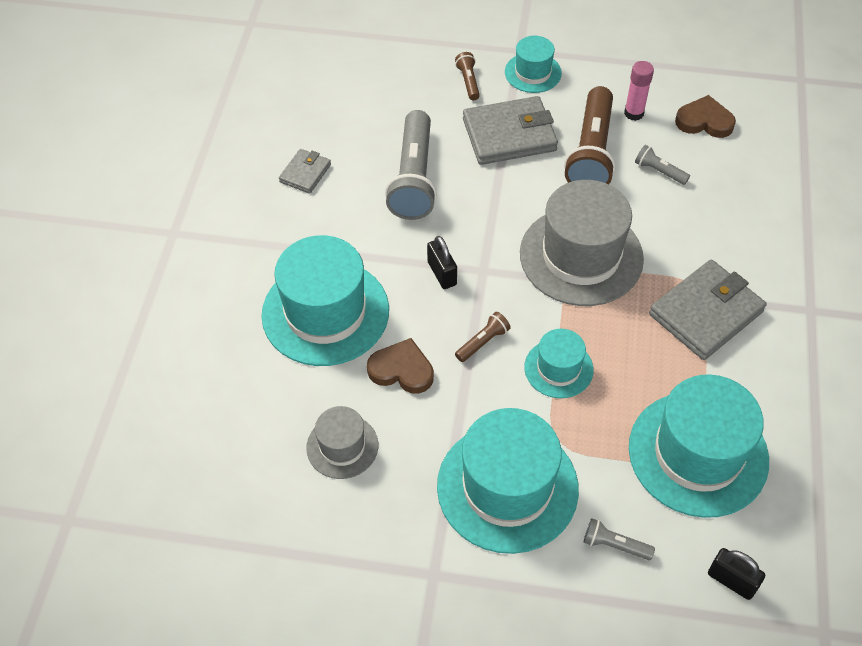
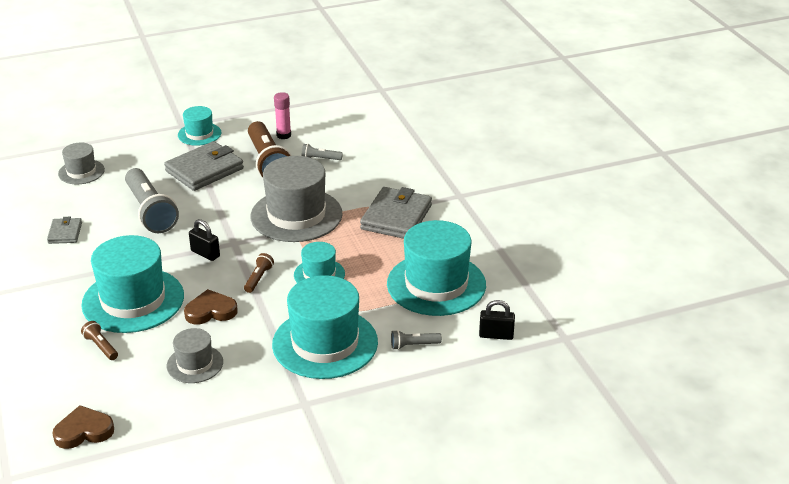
camera: 30 degrees left, 20 degrees down
brown flashlight [455,52,480,100] -> brown flashlight moved to [81,321,118,360]
brown heart [675,95,736,138] -> brown heart moved to [52,405,114,449]
none -> grey hat [58,143,105,184]

